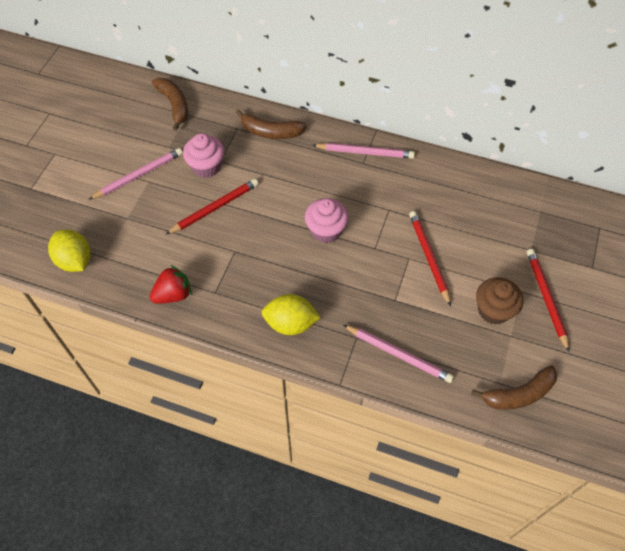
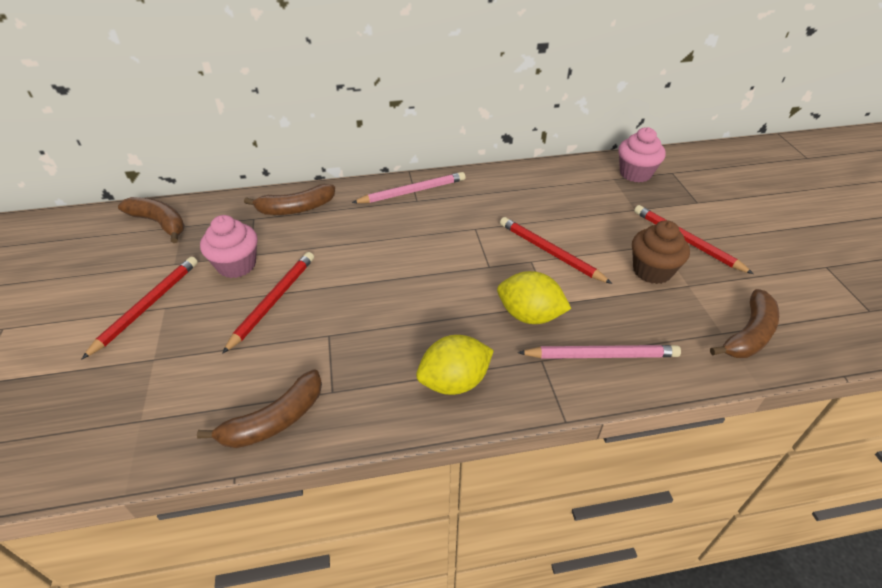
camera: 30 degrees left, 15 degrees down
yellow lemon [48,230,91,272] -> yellow lemon moved to [497,271,571,324]
pink pencil [88,148,183,200] -> red pencil [81,257,198,360]
red strawberry [150,265,192,303] -> brown banana [197,370,322,448]
pink cupcake [305,198,349,243] -> pink cupcake moved to [618,127,666,182]

